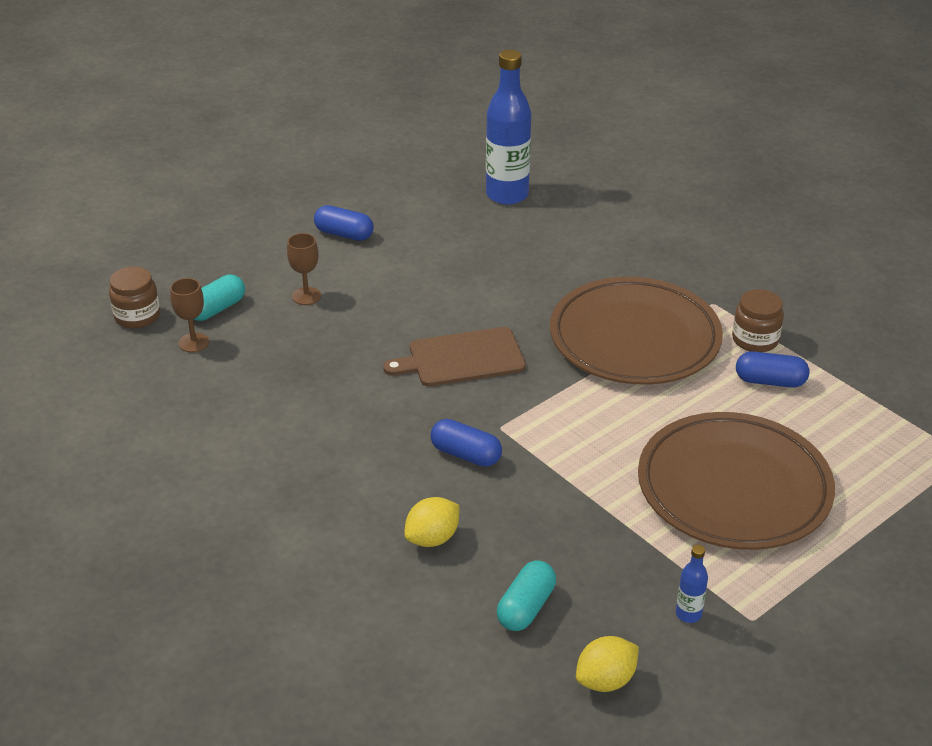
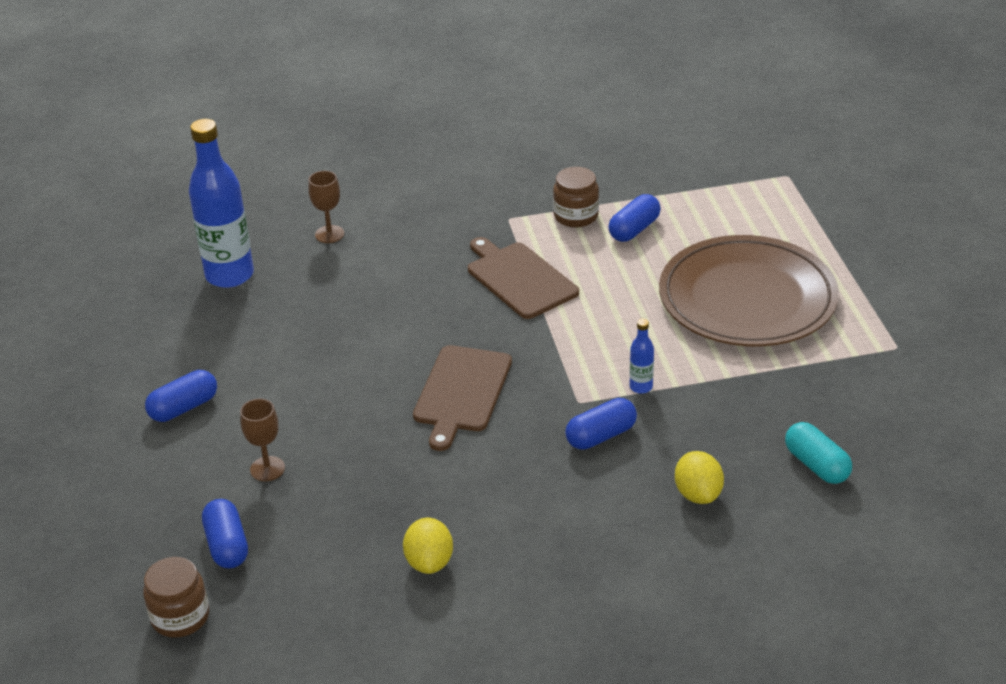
camera: 60 degrees left, 0 degrees up
brown goblet [170,278,209,352] -> brown goblet moved to [308,171,344,243]
turquoise capsule [194,275,245,321] -> blue capsule [202,499,248,568]
brown plate [550,277,723,385] -> brown cutting board [468,237,579,319]
yellow lemon [576,636,639,692] -> yellow lemon moved to [403,518,453,574]
blue bottle [676,545,708,623] -> blue bottle moved to [630,319,654,394]

